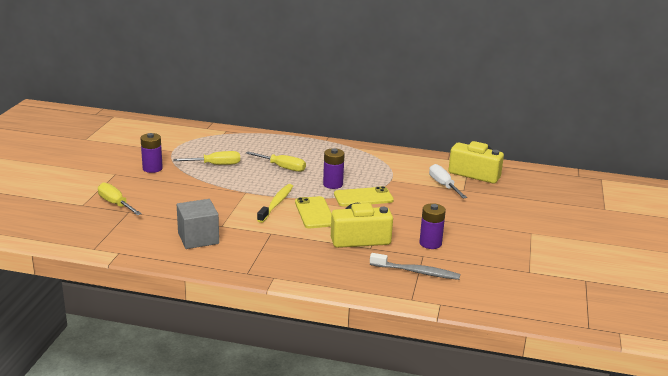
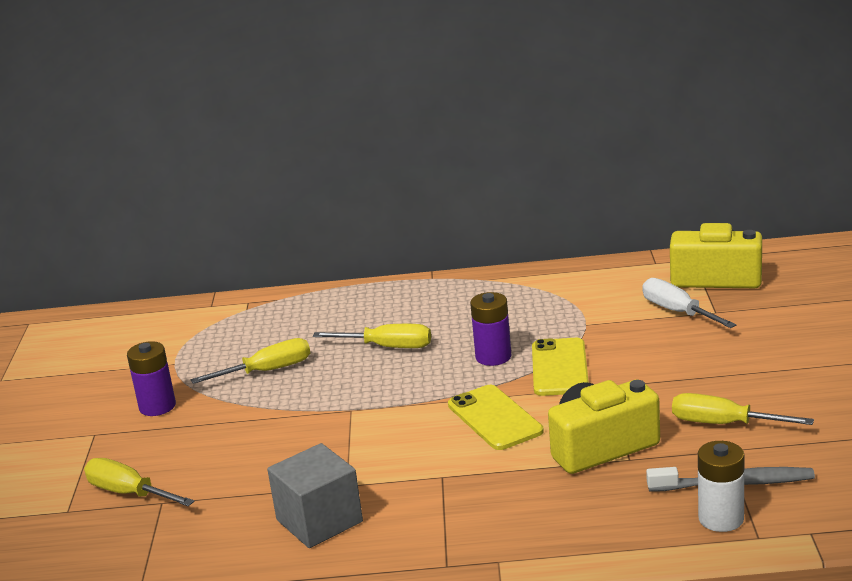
camera: 10 degrees left, 0 degrees up
yellow toothbrush [257,184,293,223] -> none
yellow phone [334,186,394,207] -> yellow phone turned 60 degrees counterclockwise [532,338,589,396]
purple battery [419,203,446,249] -> yellow screwdriver [672,393,814,425]
none -> white battery [698,441,744,532]

